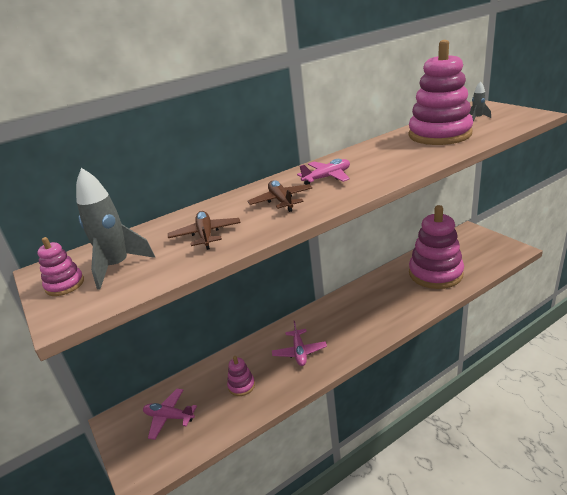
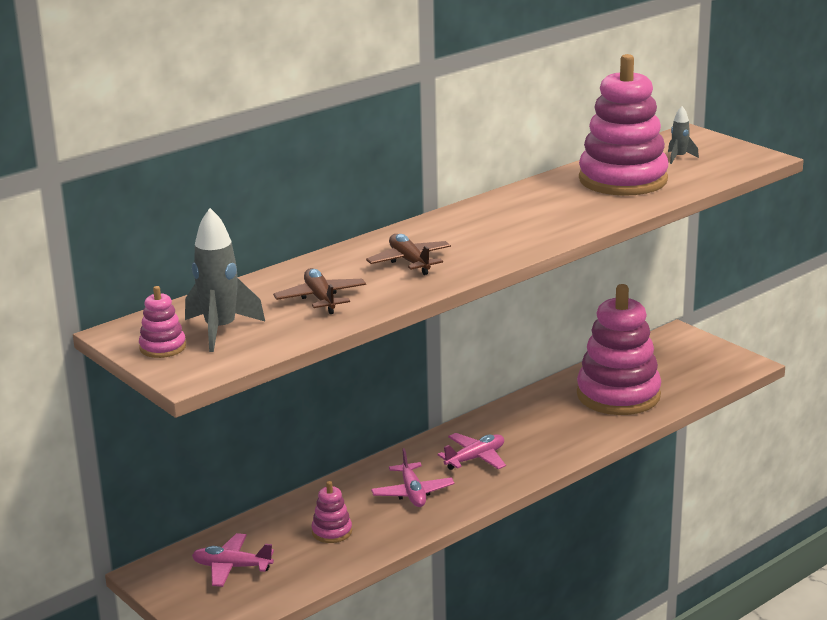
camera: 10 degrees left, 5 degrees down
pink plane [297,159,350,185] -> pink plane moved to [438,433,506,470]

